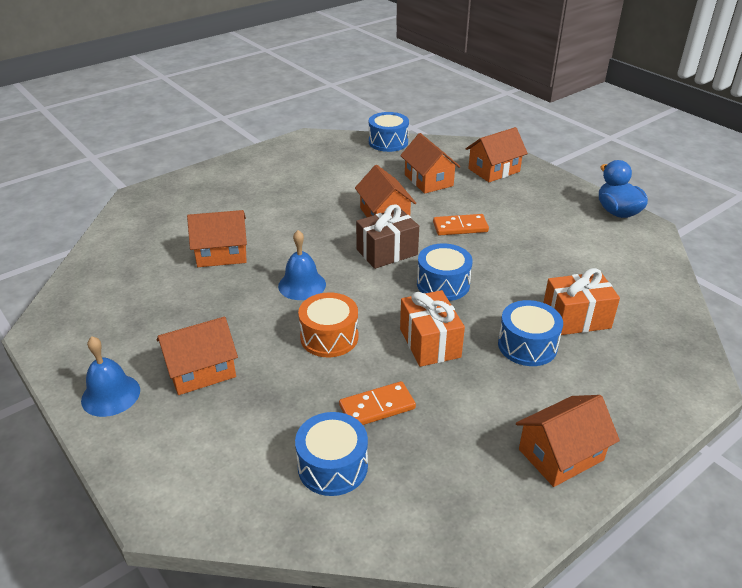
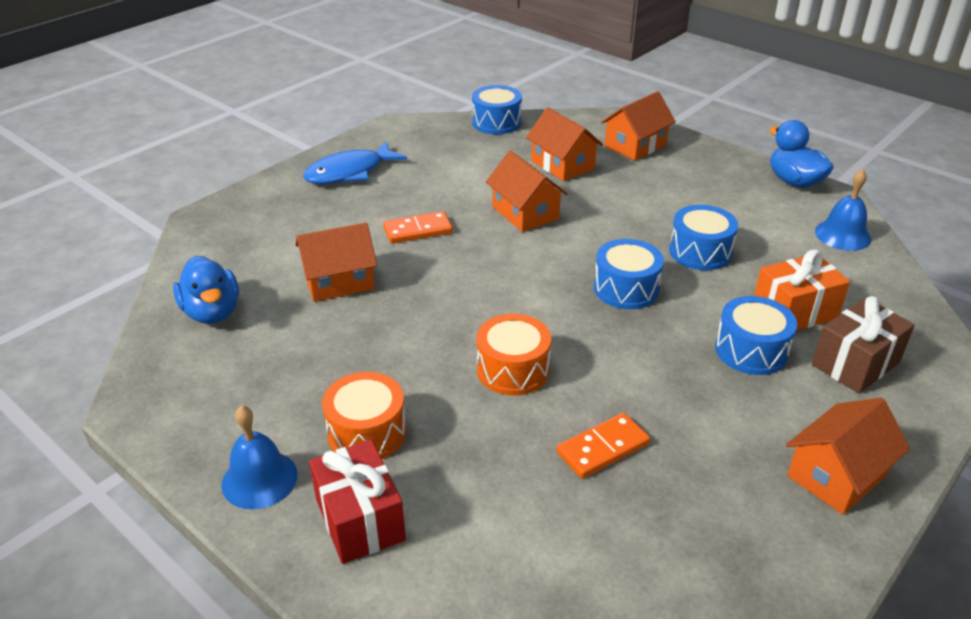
camera: 10 degrees left, 0 degrees up
orange house [157,317,238,395] -> orange drum [322,372,407,459]
blue bell [278,230,326,300] -> blue bell moved to [815,169,871,251]
blue drum [295,412,368,496] -> blue drum moved to [669,205,738,270]
brown gift [356,204,419,269] -> brown gift moved to [812,296,915,393]
orange gift [400,290,465,367] -> none
orange domino [433,214,489,235] -> orange domino moved to [383,211,453,243]
none -> blue duck [173,256,239,324]
none -> blue fish [303,141,407,184]
none -> red gift [309,440,406,564]

